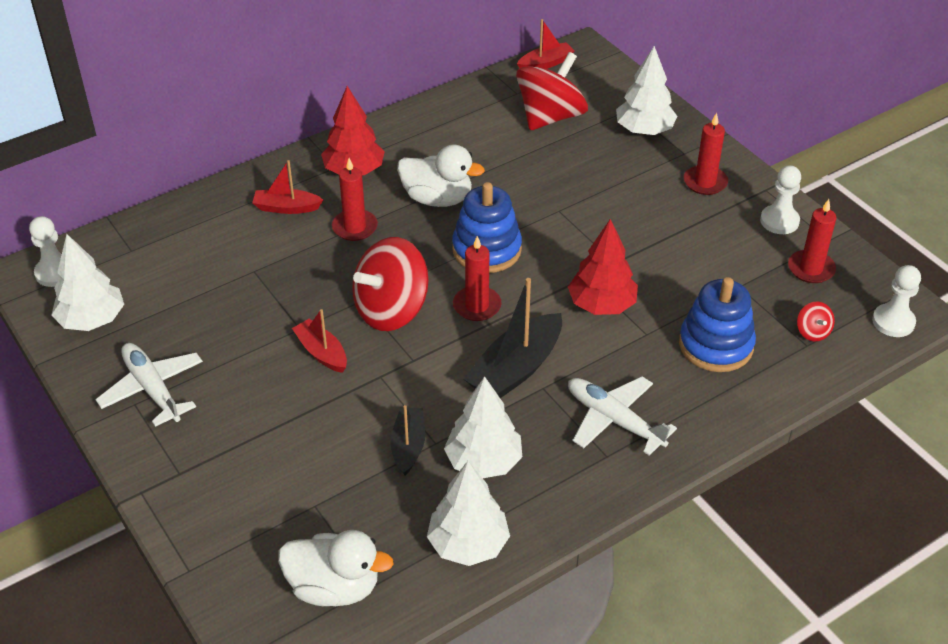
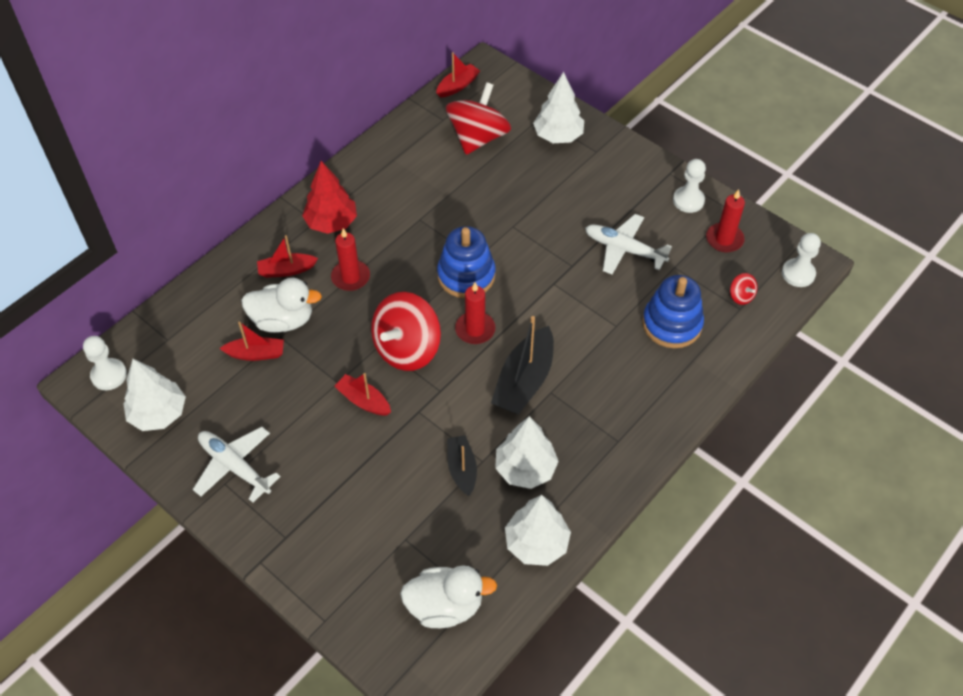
camera: 15 degrees left, 10 degrees up
white duck [397,144,485,207] -> white duck moved to [241,278,322,333]
red tree [568,219,638,315] -> none
white plane [568,376,677,456] -> white plane moved to [585,214,672,274]
red candle [684,113,728,195] -> none
none -> red boat [219,322,284,361]

